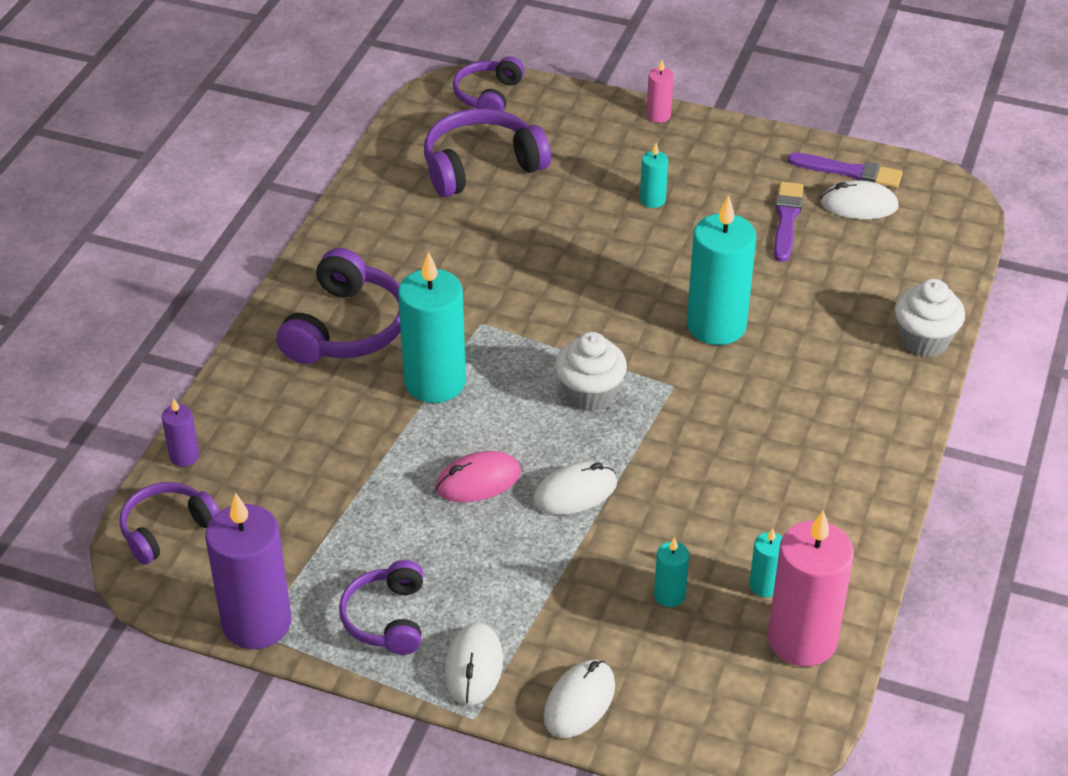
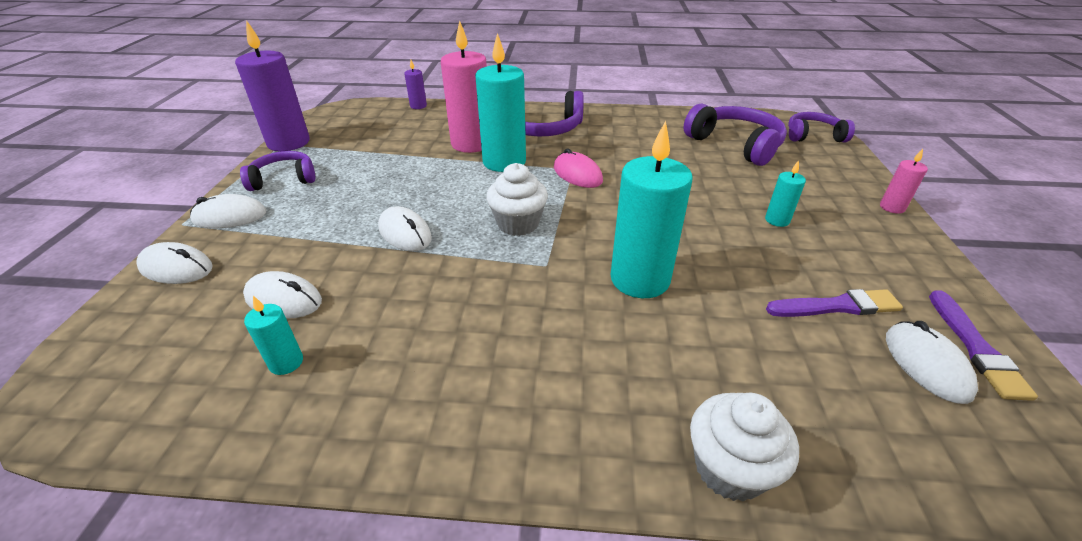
camera: 75 degrees right, 5 degrees down
purple headphones [119,482,220,565] -> none
pink mouse [435,451,521,502] -> pink mouse moved to [554,148,603,188]
turquoise candle [654,537,689,607] -> white mouse [243,271,322,319]
pink candle [768,510,854,667] -> pink candle moved to [441,20,487,153]

